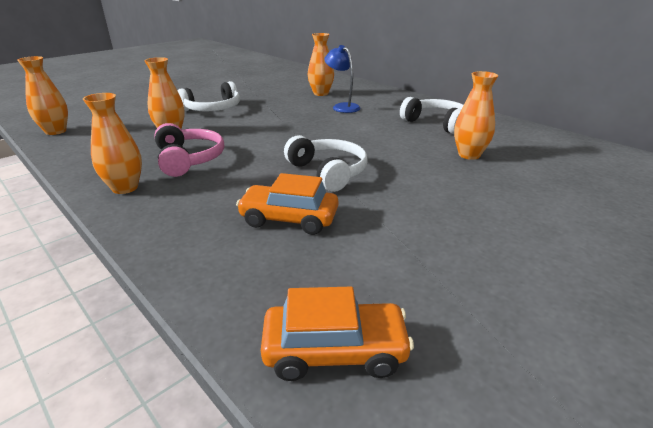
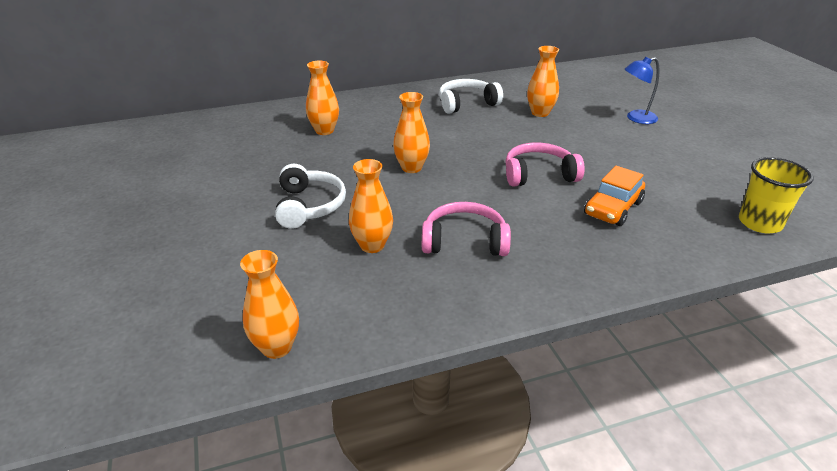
camera: 65 degrees left, 5 degrees up
orange vase [83,93,142,194] -> orange vase moved to [393,92,430,173]
orange car [261,287,414,381] -> yellow cup [739,157,814,233]
white headphones [284,135,367,192] -> pink headphones [505,143,585,187]
blue lamp [324,45,361,113] -> blue lamp moved to [625,57,659,124]

